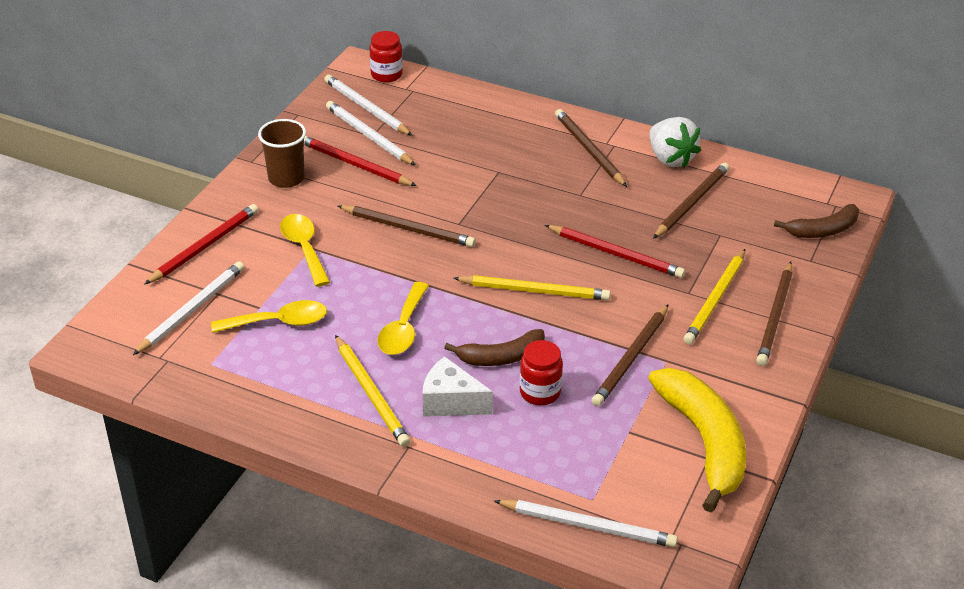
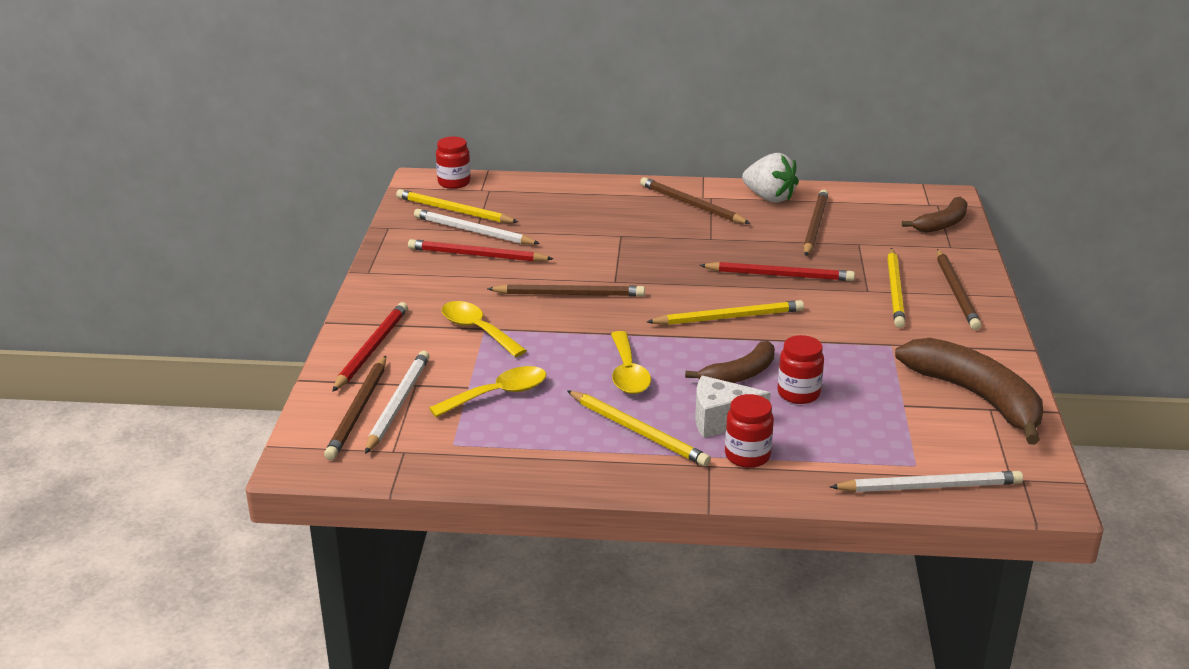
camera: 20 degrees left, 10 degrees down
brown cup [258,119,306,188] -> none
white pencil [324,75,413,136] -> yellow pencil [396,189,518,223]
brown pencil [592,304,669,406] -> brown pencil moved to [324,356,386,460]
yellow banana [648,368,746,512] -> brown banana [895,338,1043,445]
none -> red jar [725,394,774,468]

